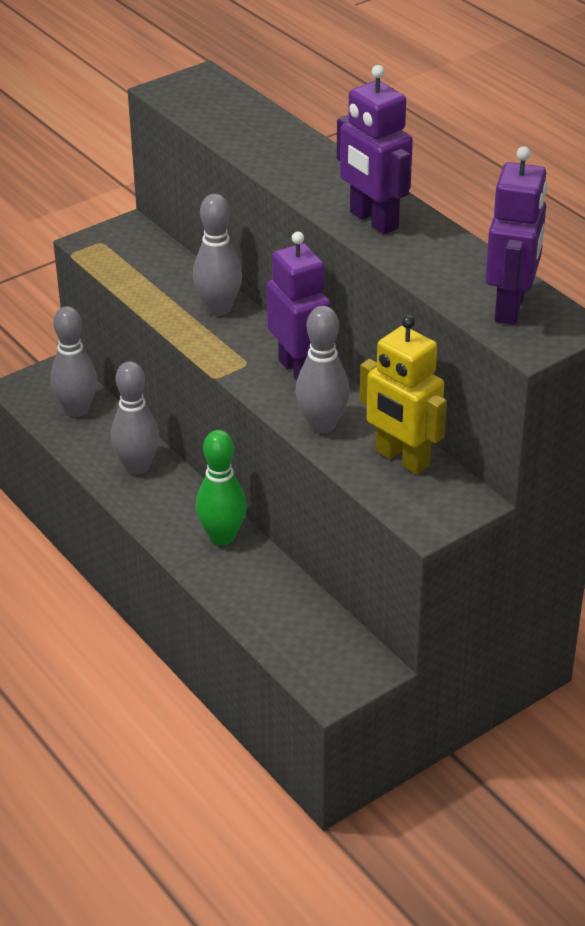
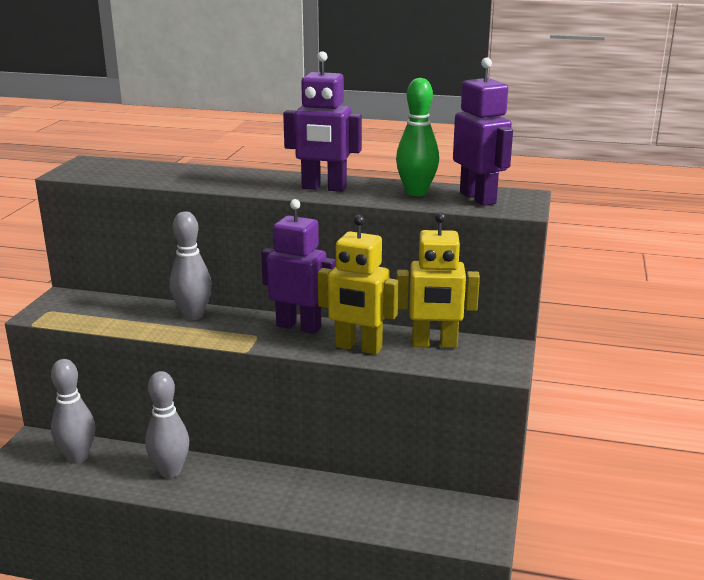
camera: 40 degrees left, 15 degrees down
green bowling pin [196,430,247,546] -> green bowling pin moved to [396,78,439,196]
grey bowling pin [295,306,350,434] -> yellow robot [318,215,399,355]

